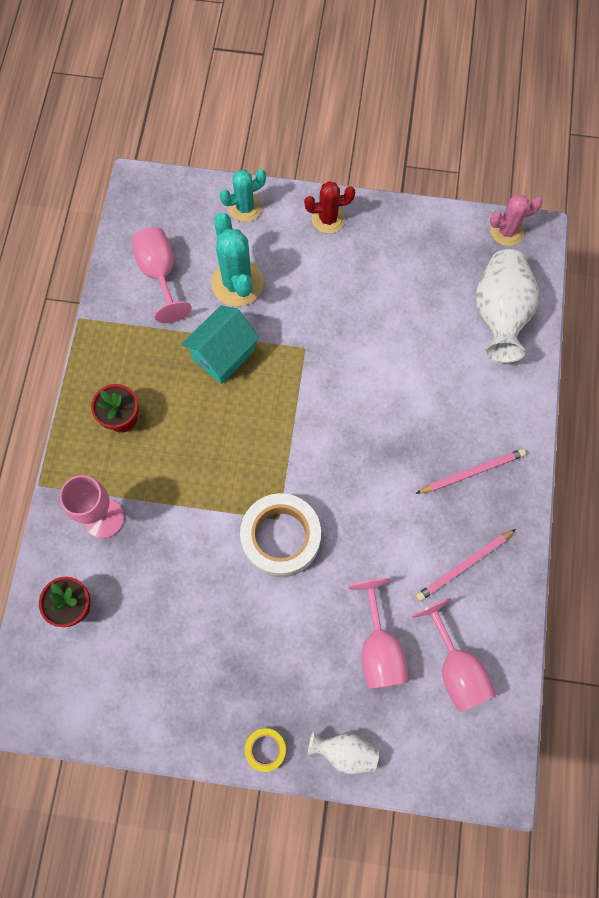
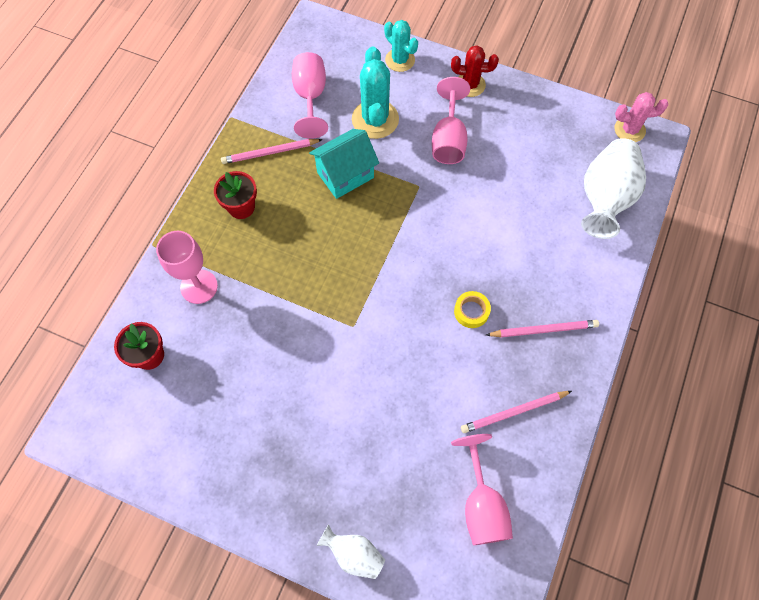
camera: 15 degrees right, 5 degrees down
turquoise cactus [220,169,266,222] -> turquoise cactus turned 60 degrees clockwise [384,20,418,72]
white tape [240,493,321,577] -> none
yellow tape [245,728,286,772] -> yellow tape moved to [454,291,491,328]
pink goblet [349,578,408,689] -> pink goblet moved to [432,77,470,164]
none -> pink pencil [221,139,323,164]

